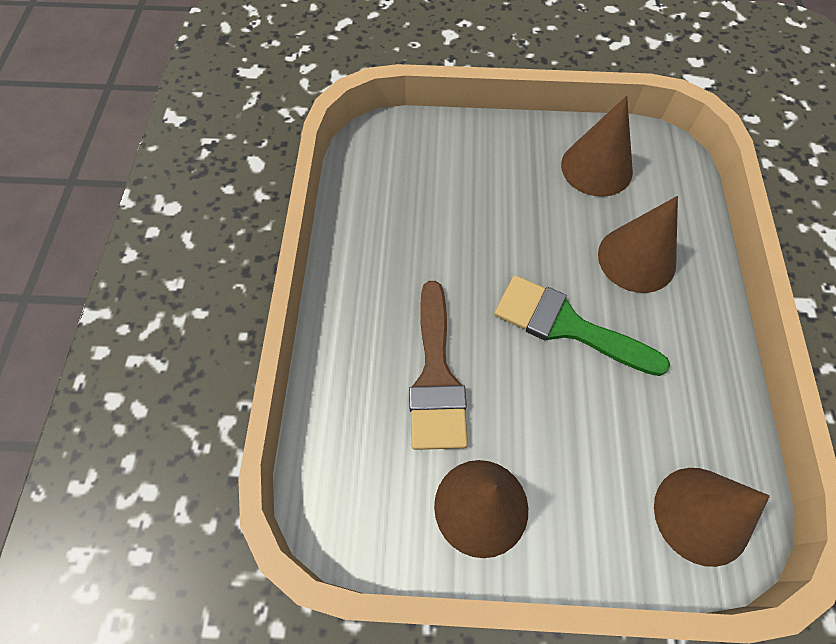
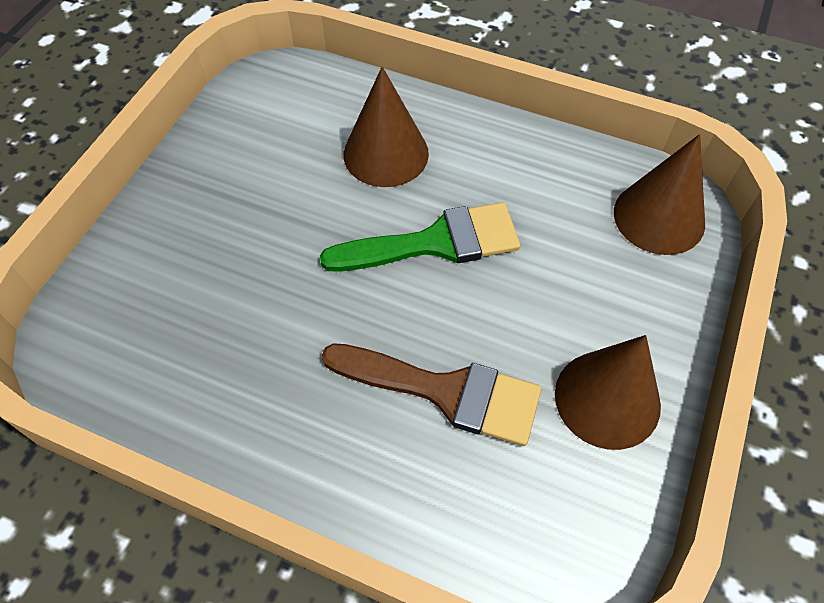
camera: 70 degrees left, 5 degrees down
green brush [494,275,670,376] -> green brush turned 150 degrees counterclockwise [320,202,520,272]
brown cone [561,96,633,197] -> none

